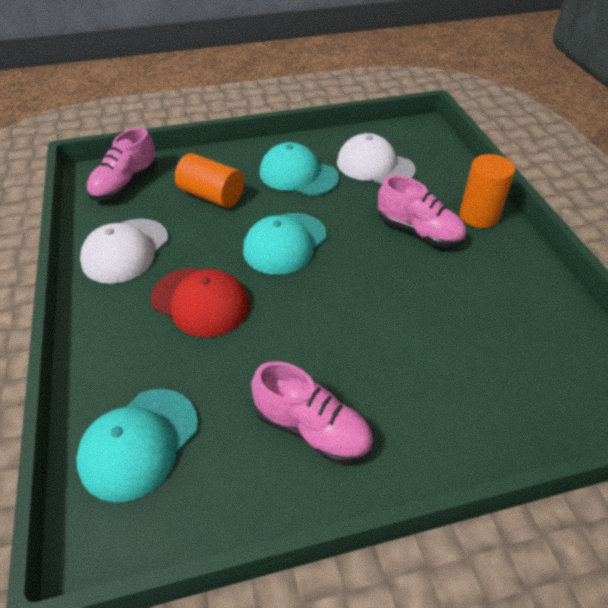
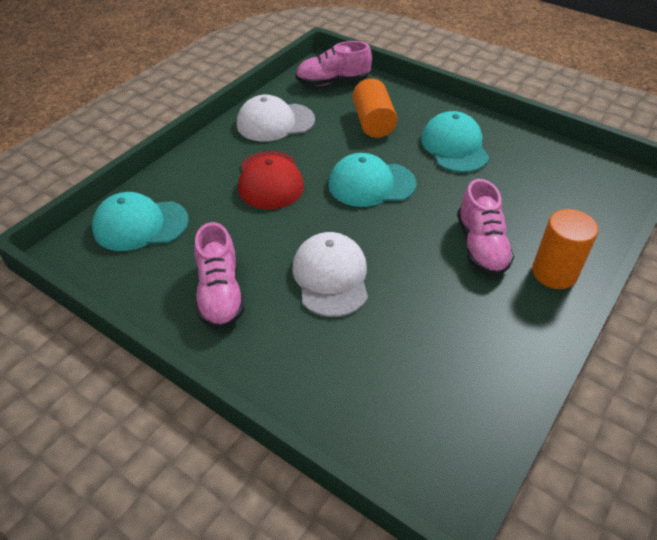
camera: 50 degrees right, 0 degrees up
white cap [337,133,415,184] -> white cap moved to [292,232,368,317]

